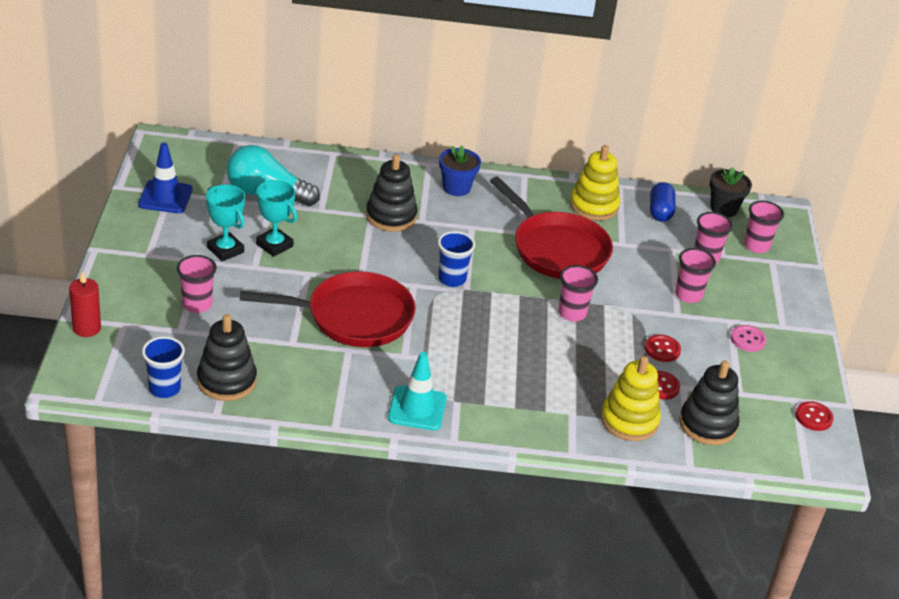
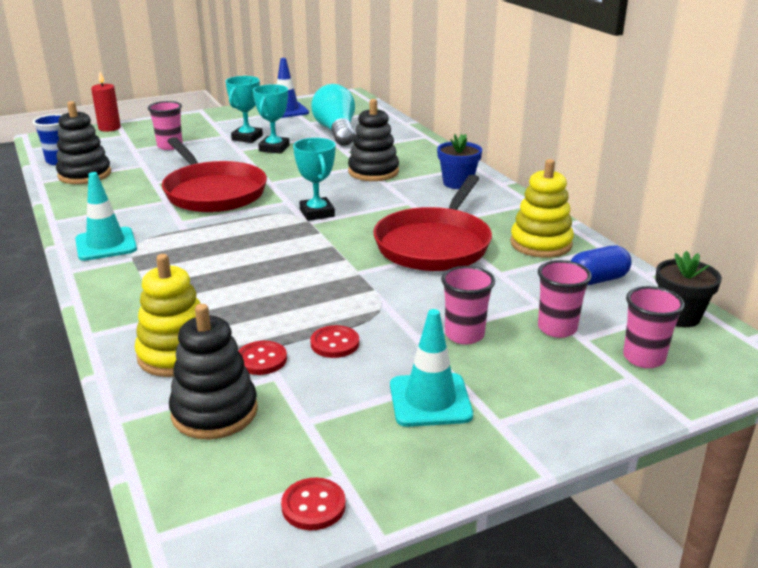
camera: 65 degrees right, 10 degrees down
blue cup [438,231,475,287] -> turquoise trophy [293,138,335,221]
pink cup [558,265,598,321] -> none
pink button [731,325,766,352] -> turquoise traffic cone [390,309,473,427]

